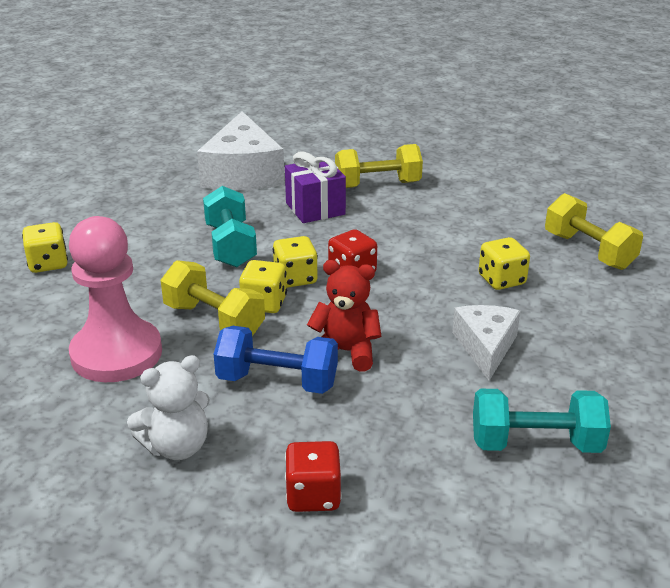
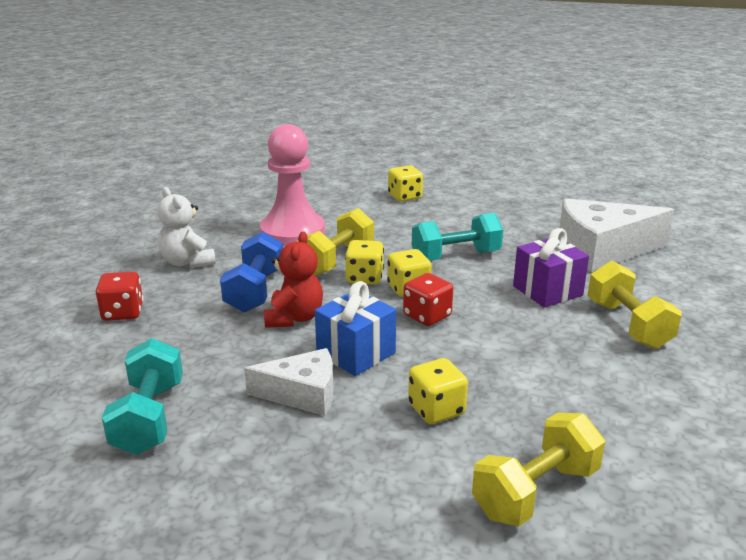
camera: 85 degrees right, 5 degrees down
none -> blue gift [315,281,396,376]

